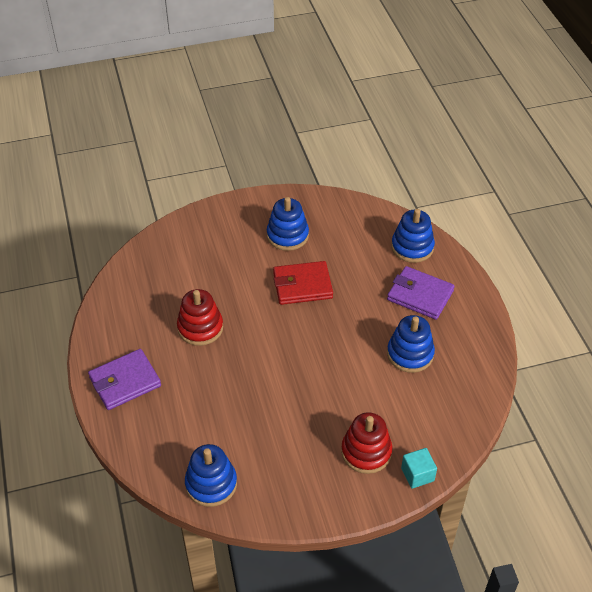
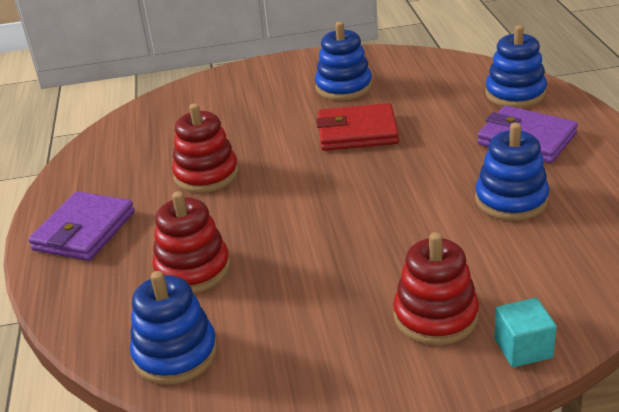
camera: 10 degrees right, 15 degrees down
purple wallet [88,349,161,410] -> purple wallet turned 45 degrees counterclockwise [28,191,135,261]
none -> red stacking toy [153,191,231,293]

